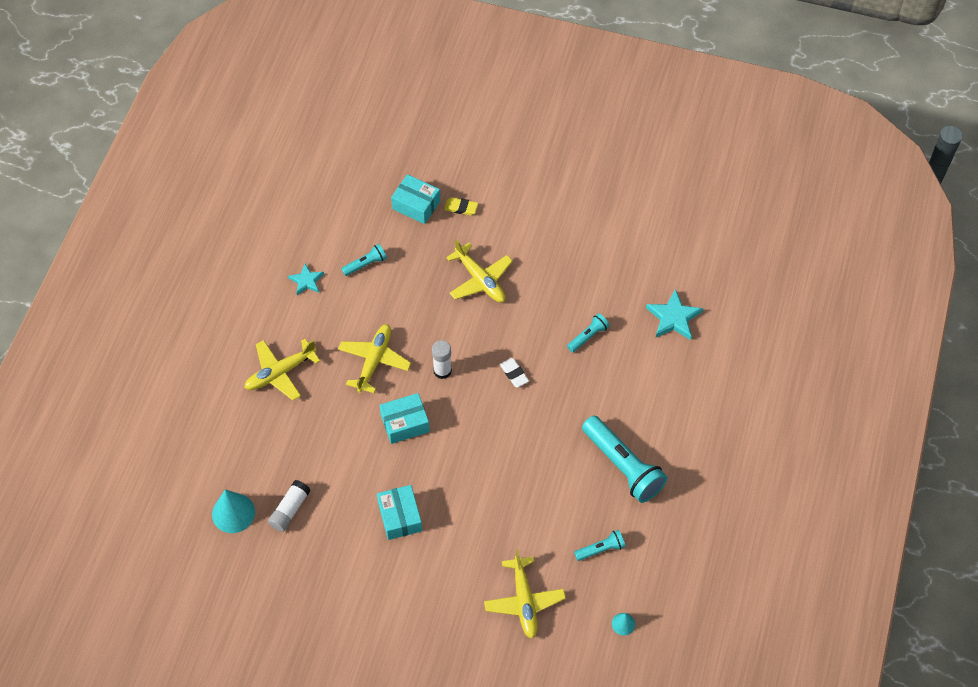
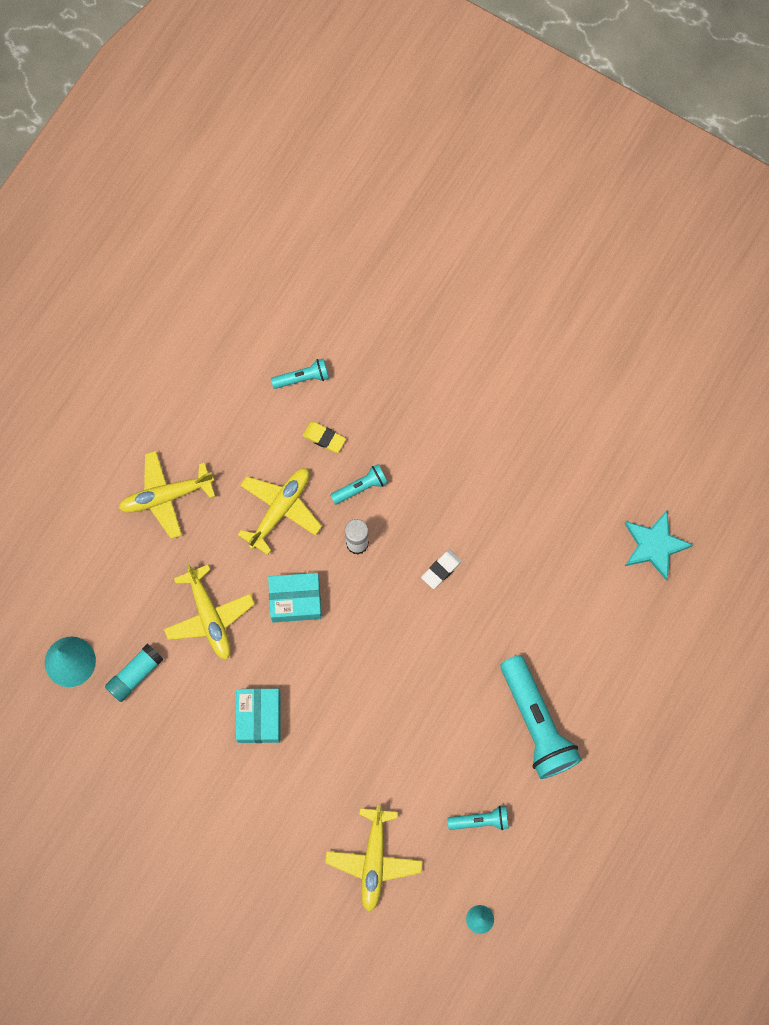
camera: 15 degrees right, 15 degrees up
white glue stick [268,480,311,532] -> turquoise glue stick [105,644,164,702]
turquoise star [288,264,324,295] -> none
turquoise box [391,174,440,224] -> none
yellow eraser [444,197,478,216] -> yellow eraser moved to [303,422,346,453]
yellow plane [446,239,513,302] -> yellow plane moved to [164,563,255,660]
white eraser [500,358,529,388] -> white eraser turned 60 degrees clockwise [421,550,462,589]
turquoise flashlight [567,313,610,352] -> turquoise flashlight moved to [330,464,388,504]

